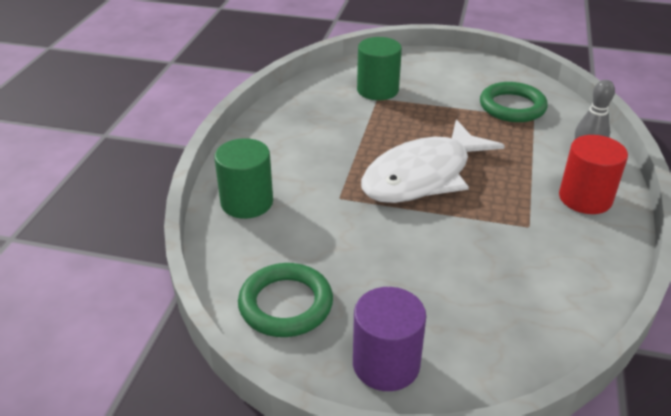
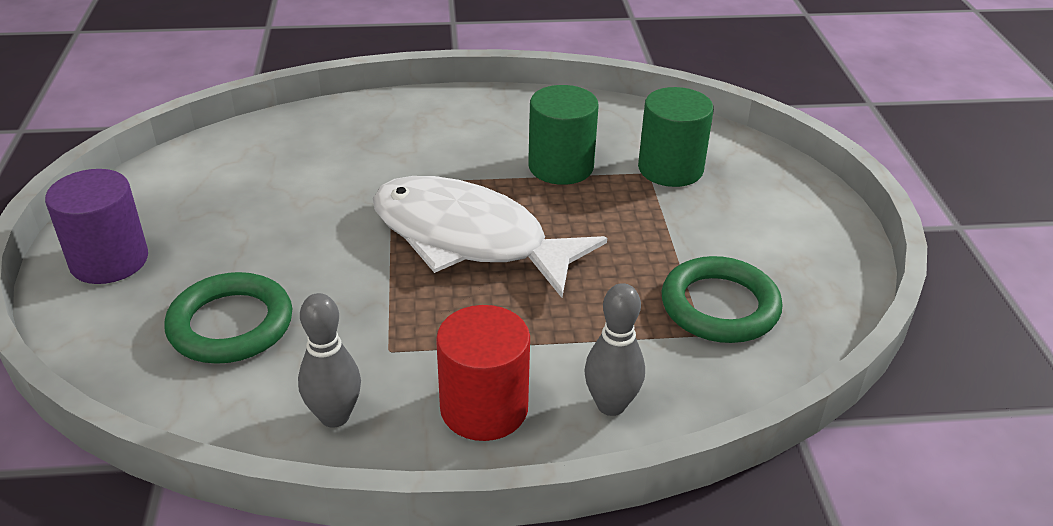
camera: 70 degrees right, 0 degrees up
green cylinder [214,138,273,219] -> green cylinder moved to [528,85,599,185]
green ring [238,263,333,337] -> green ring moved to [164,272,292,364]
none -> grey bowling pin [298,293,361,428]

